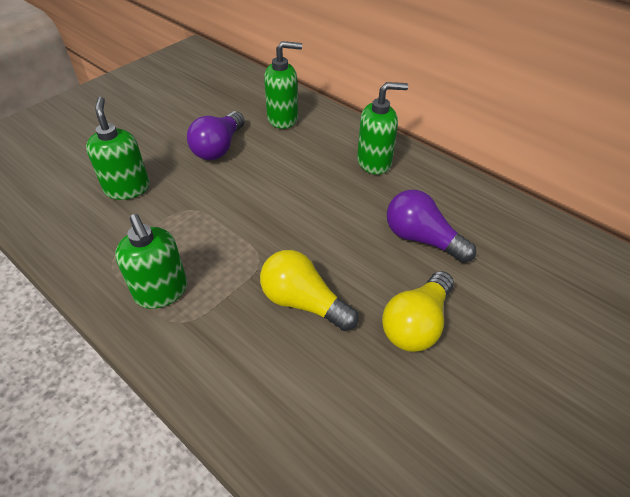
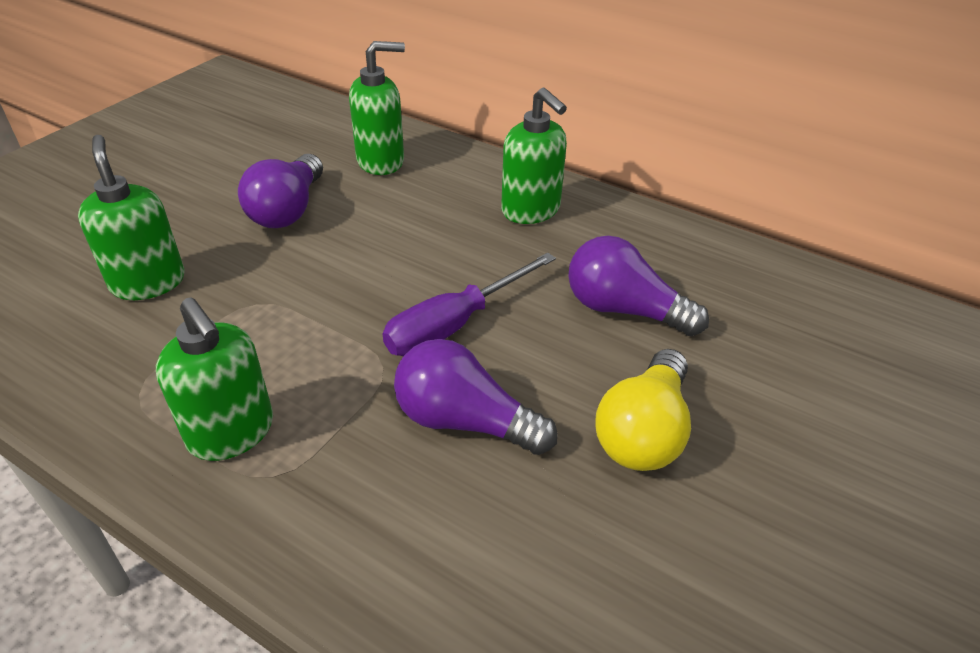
camera: 10 degrees left, 5 degrees down
yellow light bulb [260,250,359,331] -> purple light bulb [394,339,558,455]
green soap dispenser [357,82,408,175] -> green soap dispenser turned 75 degrees clockwise [501,88,567,224]
none -> purple screwdriver [383,252,556,356]

